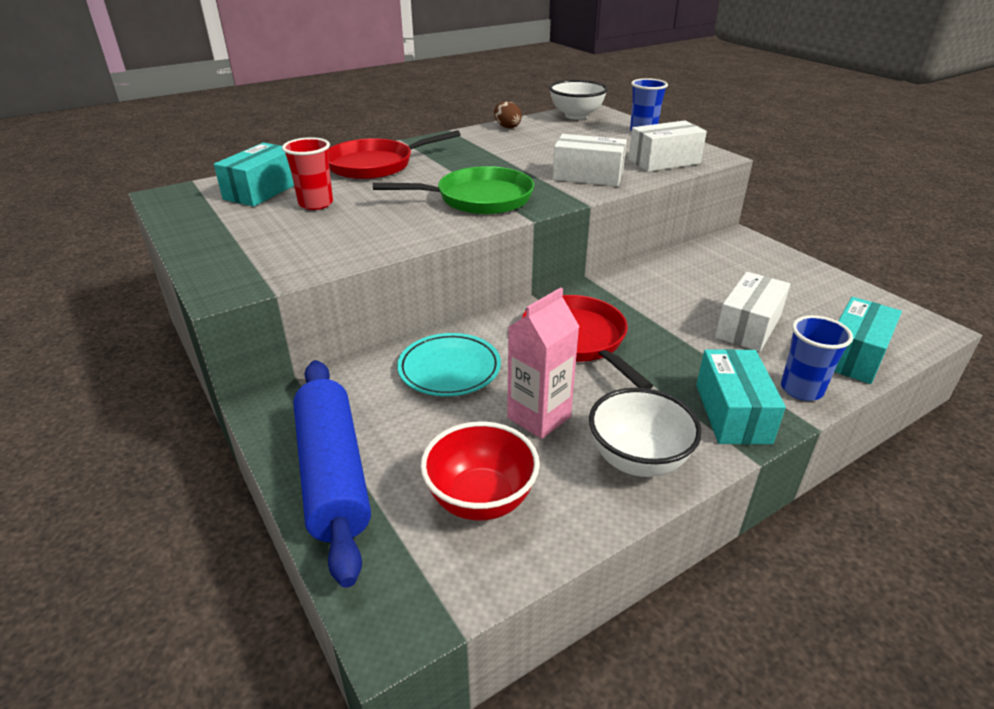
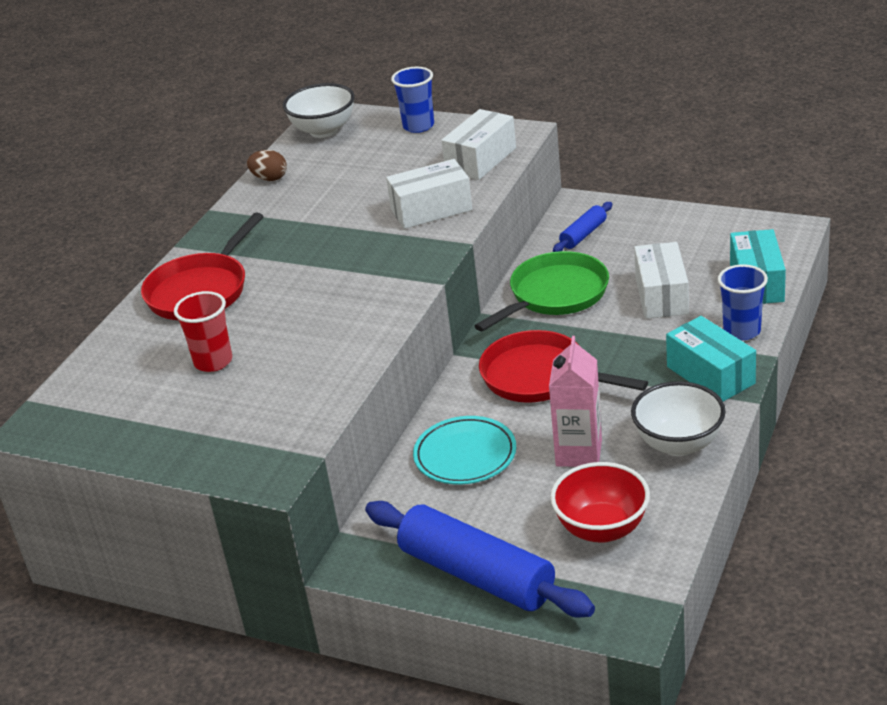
camera: 30 degrees left, 0 degrees up
turquoise box [214,143,294,207] -> none
green pan [373,166,534,214] -> green pan moved to [475,251,609,332]
none -> blue rolling pin [553,202,612,252]

